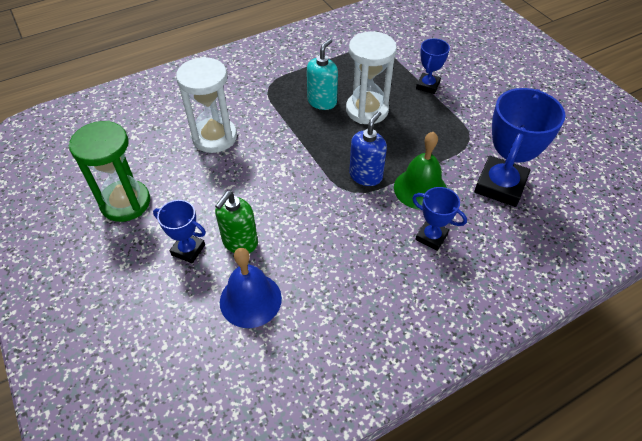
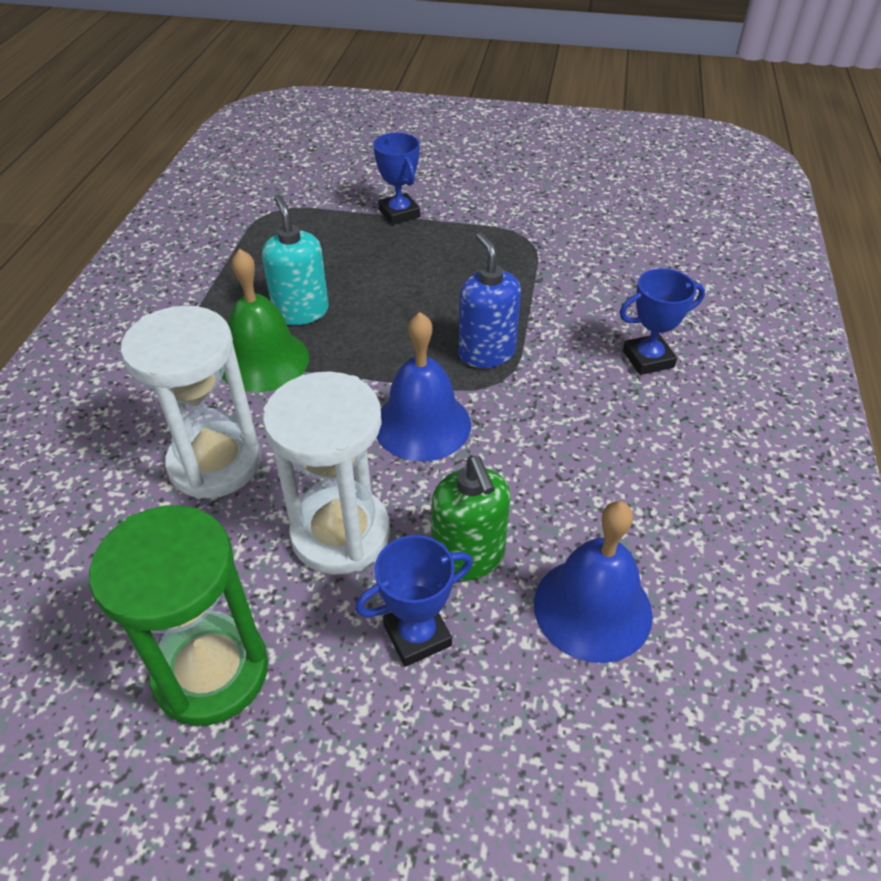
camera: 50 degrees left, 5 degrees down
white hourglass [346,31,397,124] -> white hourglass moved to [263,371,390,575]
green bell [394,132,447,210] -> green bell moved to [222,249,309,392]
blue trophy [474,88,566,207] -> none
none -> blue bell [376,312,471,462]

